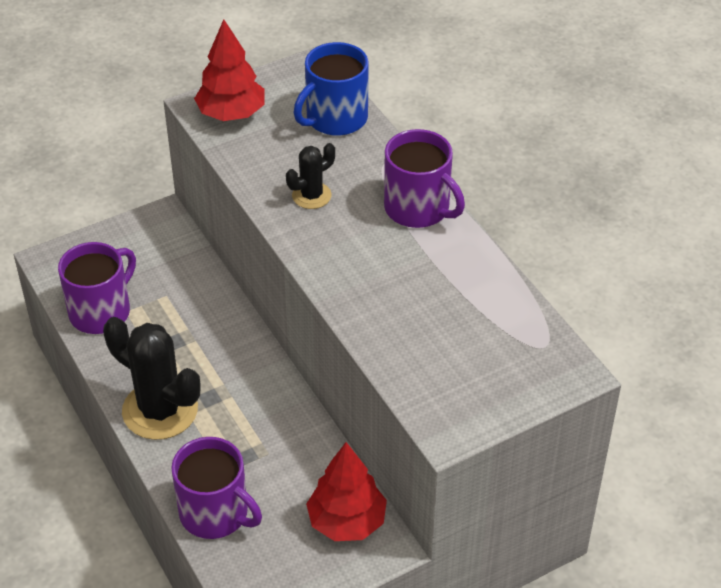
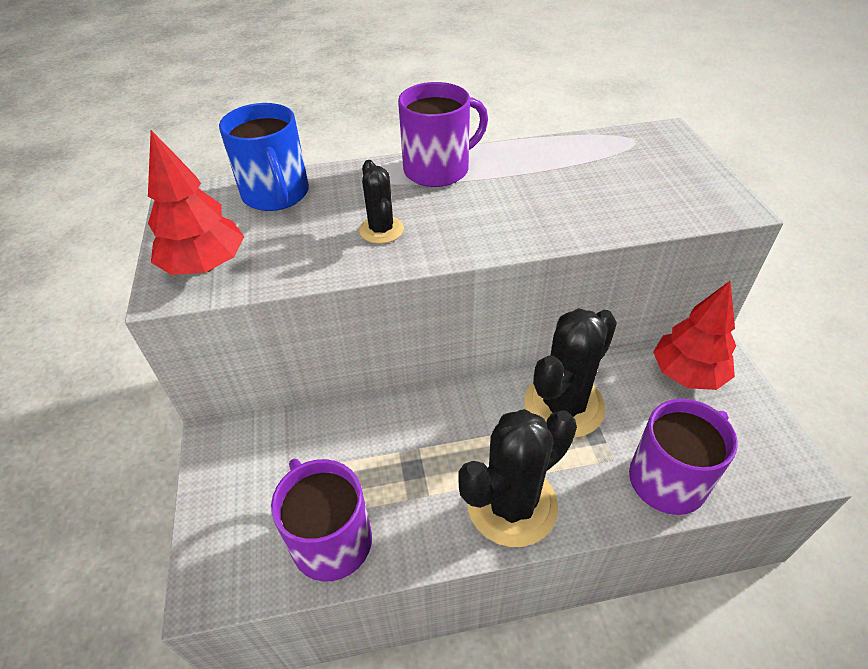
camera: 70 degrees left, 0 degrees up
none -> black cactus [524,308,617,438]

